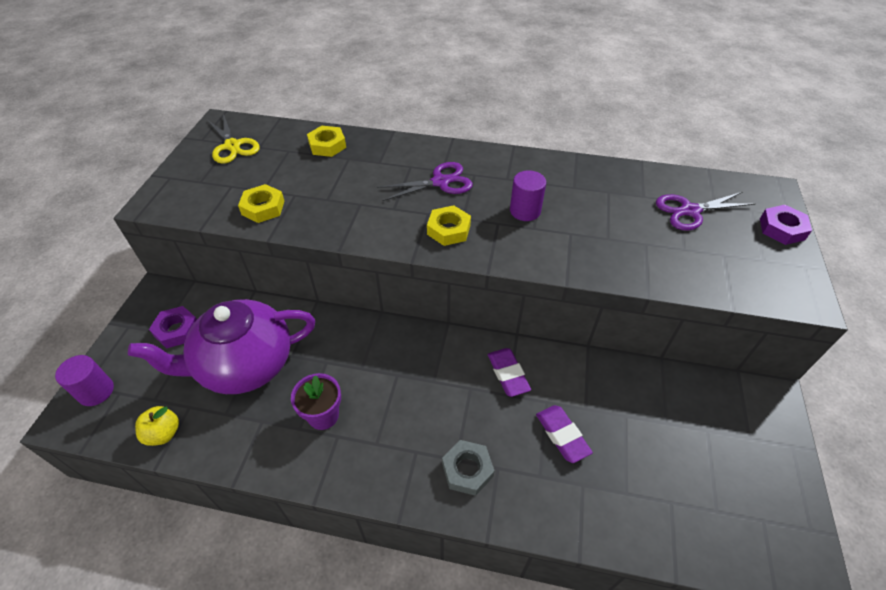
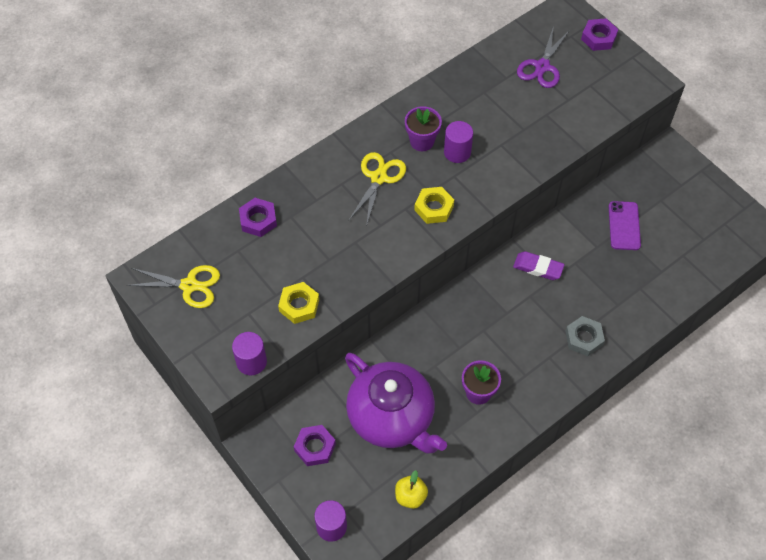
camera: 50 degrees left, 10 degrees up
purple teapot [128,299,315,394] -> purple teapot turned 60 degrees counterclockwise [345,353,447,453]
yellow nut [307,126,346,157] -> purple nut [239,198,277,237]
purple scissors [377,162,473,201] -> yellow scissors [349,152,406,227]
purple eraser [536,405,593,463] -> none
none -> purple cylinder [232,332,267,375]
none -> purple flower pot [405,106,442,151]
none -> purple phone [609,201,641,250]

